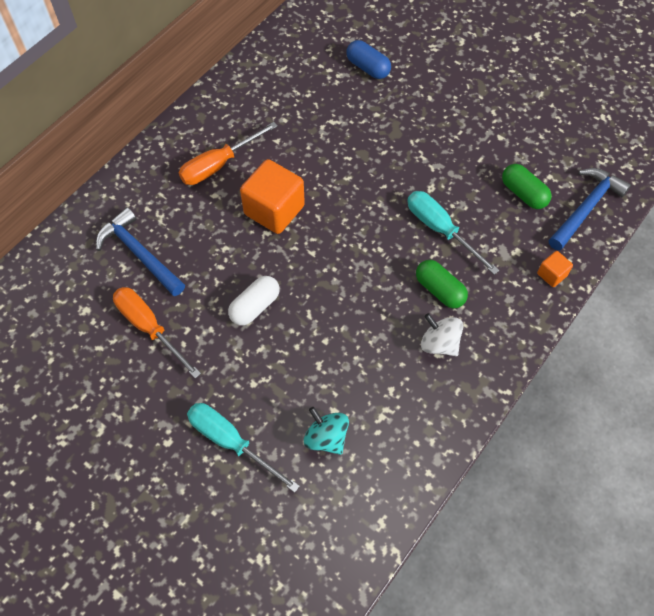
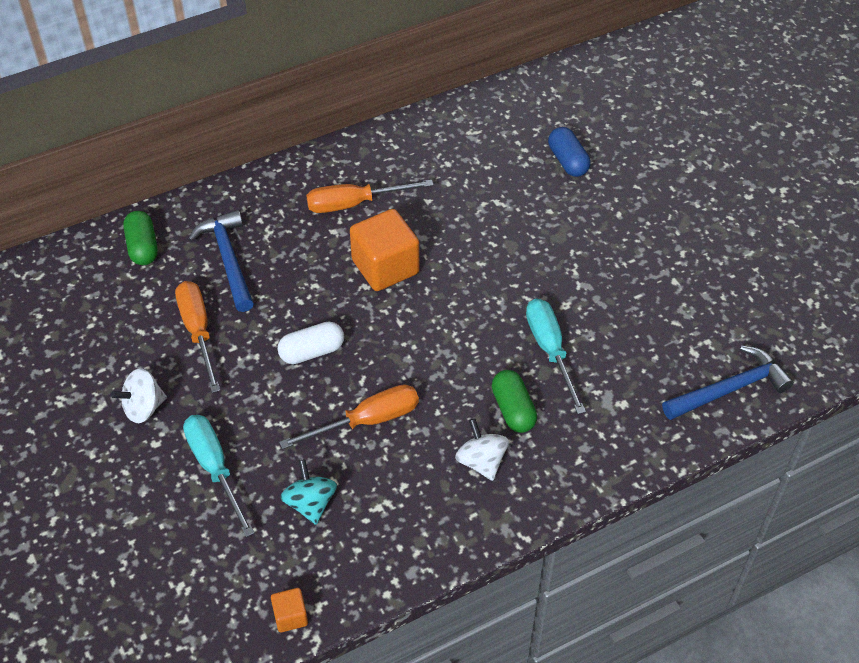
camera: 25 degrees right, 10 degrees down
green capsule [502,164,551,209] -> green capsule moved to [123,211,158,265]
orange cube [537,251,573,287] -> orange cube moved to [271,588,308,632]
none -> white spinning top [111,368,167,423]
none -> orange screwdriver [279,385,419,449]

